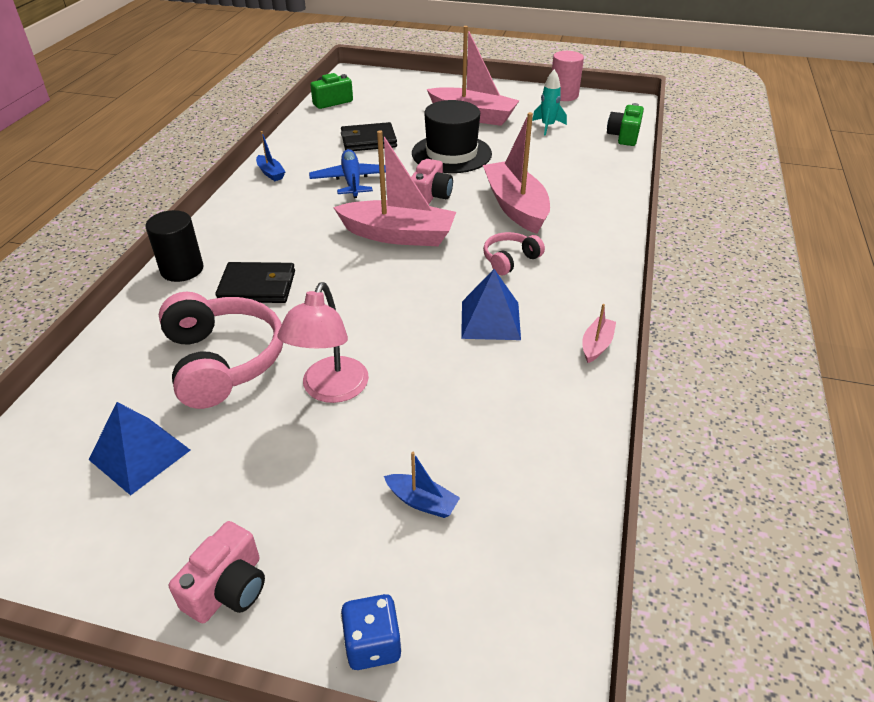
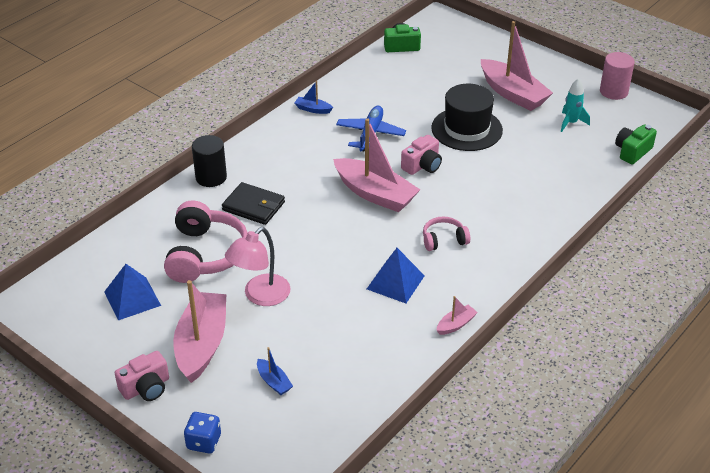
camera: 25 degrees right, 0 degrees up
blue boat [256,131,285,181] -> blue boat turned 120 degrees clockwise [295,81,333,114]
black wallet [341,122,397,151] -> none
pink boat [483,112,550,234] -> pink boat moved to [173,280,226,383]

